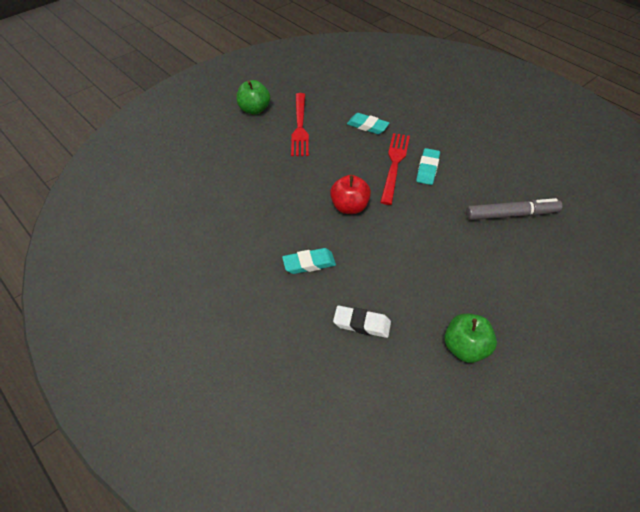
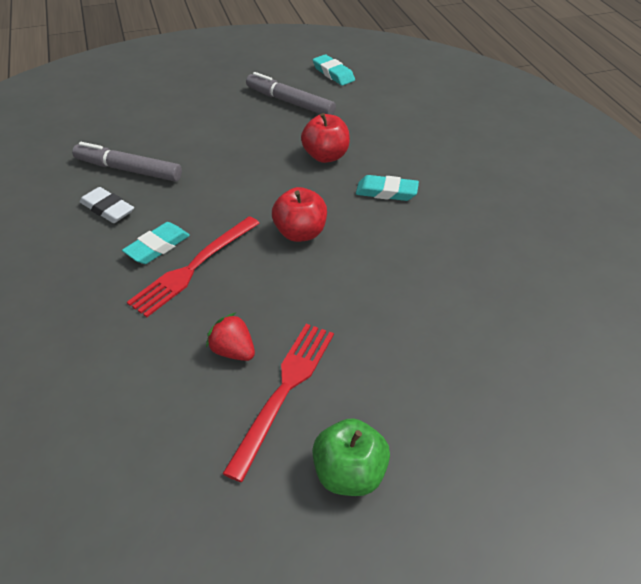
camera: 155 degrees left, 5 degrees down
white eraser [333,305,391,338] -> white eraser moved to [80,187,134,223]
turquoise eraser [347,113,389,134] -> turquoise eraser moved to [313,54,355,86]
green apple [444,313,497,363] -> grey marker [246,72,336,115]
none -> red strawberry [206,313,255,361]
none -> red apple [301,113,350,163]

